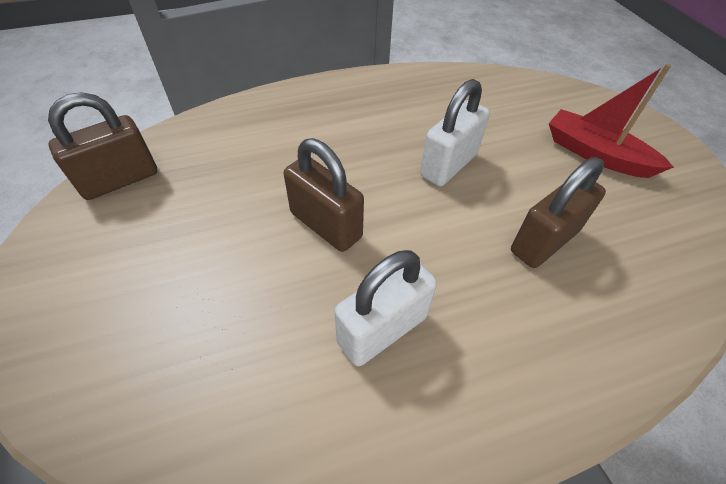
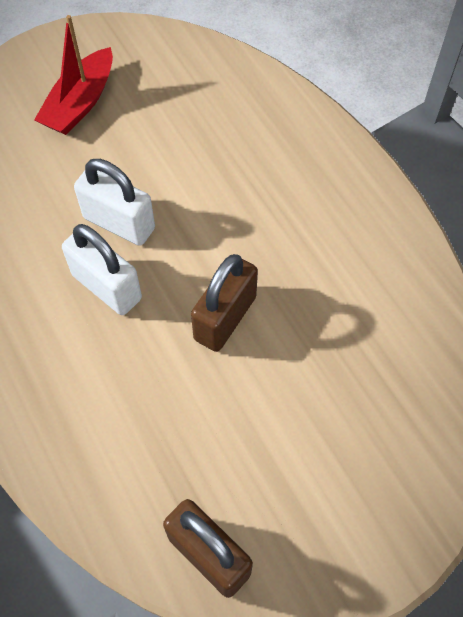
camera: 100 degrees left, 10 degrees up
white padlock [335,250,437,366] -> white padlock moved to [62,224,142,315]
brown padlock [511,157,606,268] -> none

